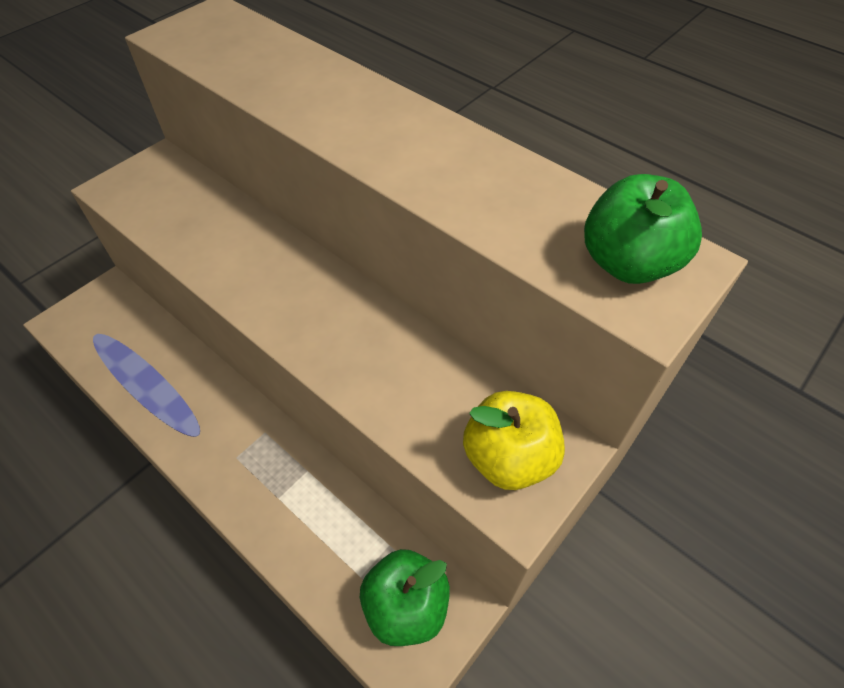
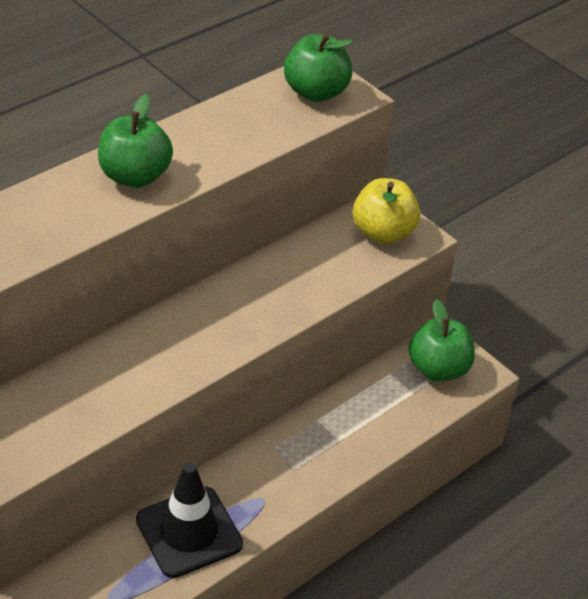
camera: 85 degrees left, 10 degrees down
none -> green apple [98,94,173,188]
none -> black traffic cone [136,462,243,578]

